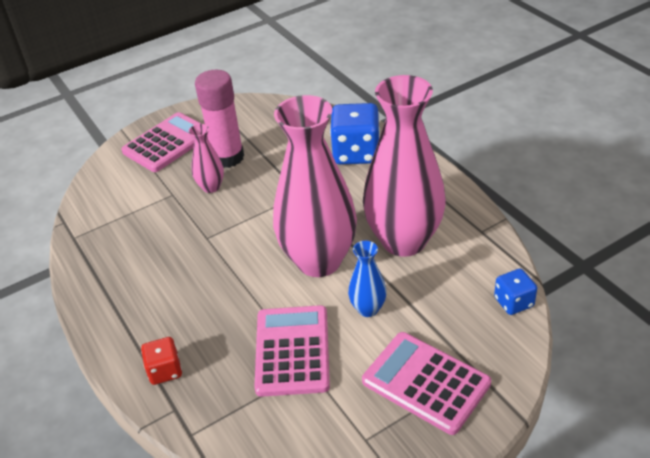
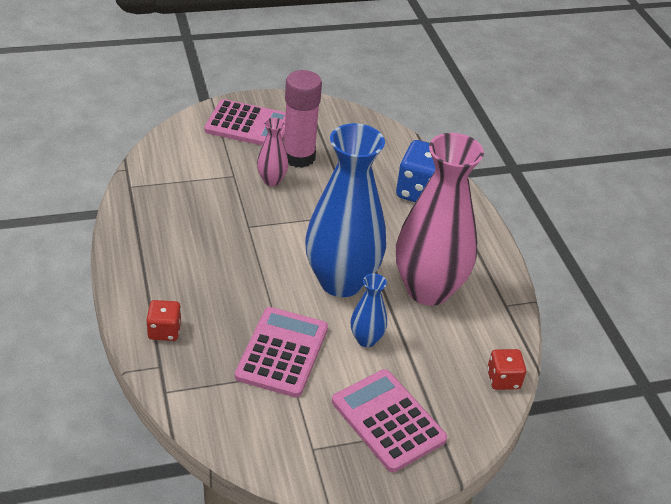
camera: 10 degrees right, 0 degrees up
pink calculator [121,112,208,172] -> pink calculator turned 45 degrees clockwise [204,99,286,145]
pink vase [273,95,357,277] -> blue vase [305,123,386,297]
blue dice [494,269,537,315] -> red dice [487,349,526,390]

